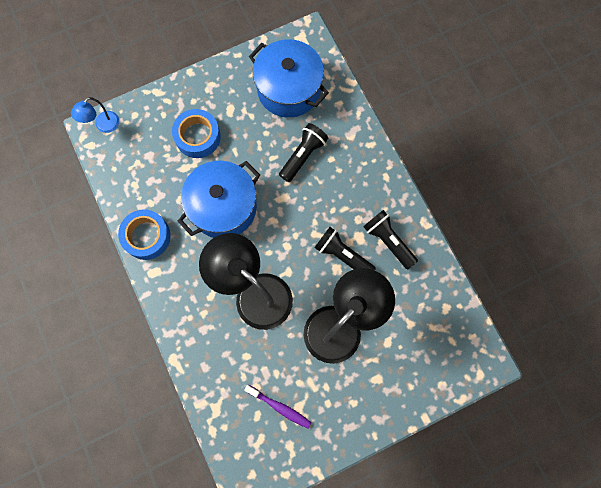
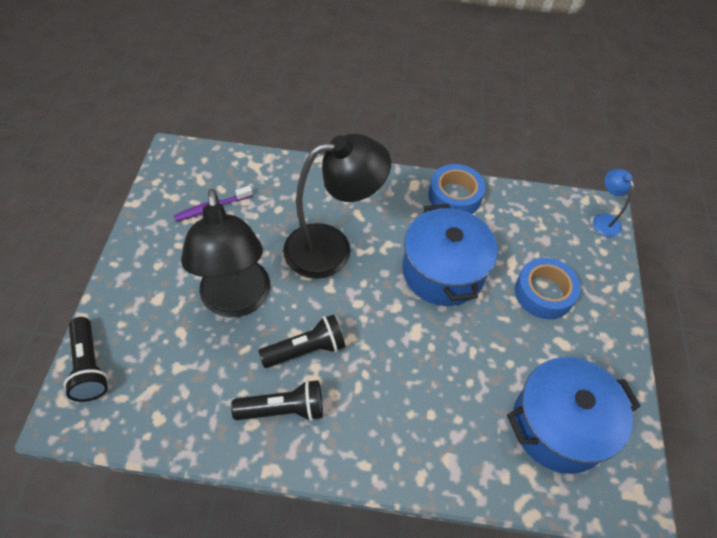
camera: 120 degrees right, 20 degrees down
black flashlight [279,123,328,182] -> black flashlight moved to [64,317,108,402]

